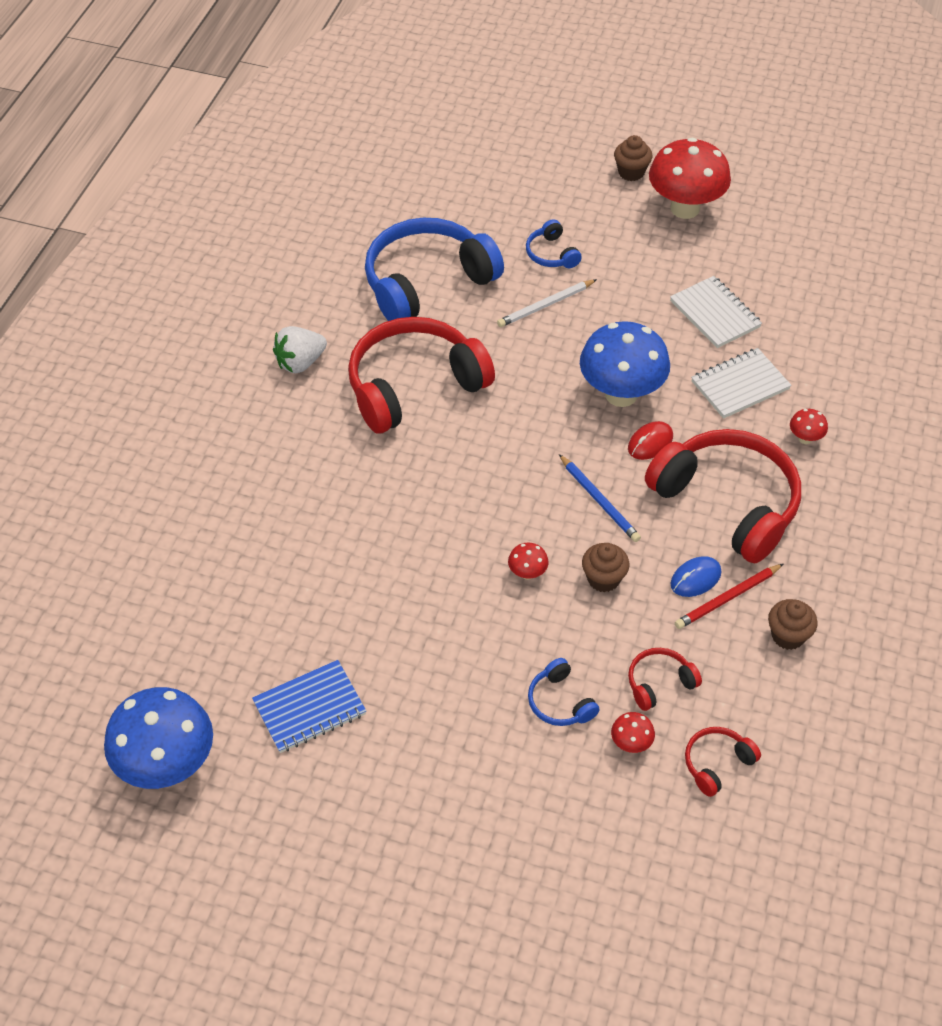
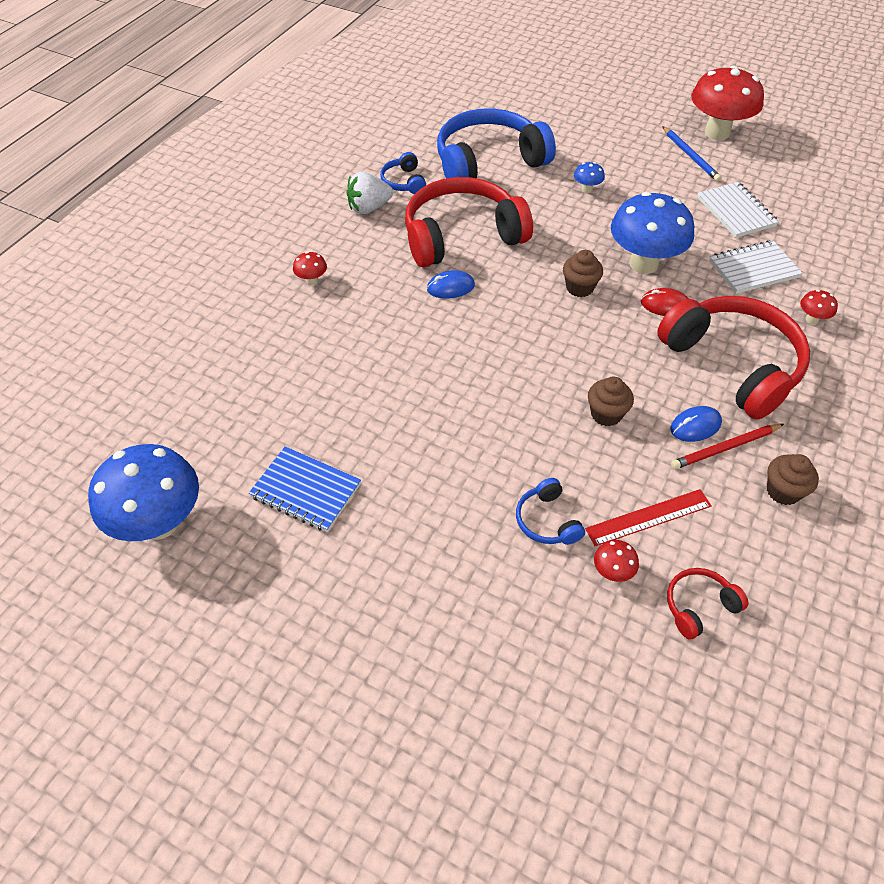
camera: 10 degrees right, 0 degrees up
blue notebook [252,660,366,753] -> blue notebook turned 45 degrees clockwise [249,446,361,532]
white pencil [497,279,597,327] -> blue mushroom [574,162,605,193]
red mushroom [508,543,548,580] -> red mushroom moved to [293,252,327,285]
blue headphones [526,219,582,268] -> blue headphones moved to [380,152,426,194]
blue pencil [559,454,641,542] -> blue pencil moved to [662,126,721,182]
brown cupcake [614,135,653,181] -> brown cupcake moved to [563,250,603,297]
red mouse [628,421,673,460] -> red mouse turned 45 degrees clockwise [641,288,689,316]
red headphones [628,648,702,711] -> red ruler [585,489,712,546]
none -> blue mouse [427,270,475,299]

